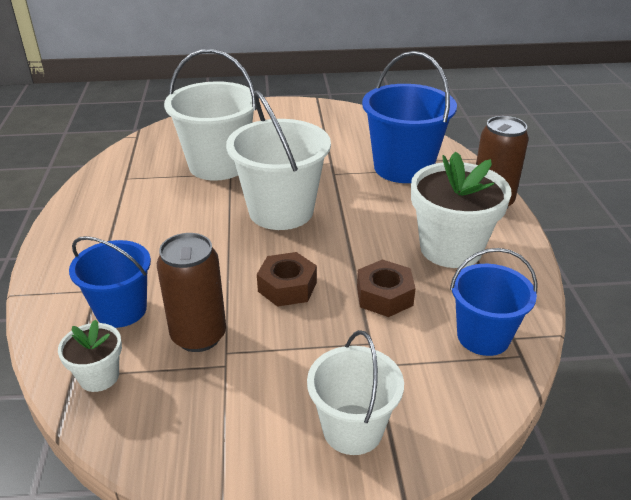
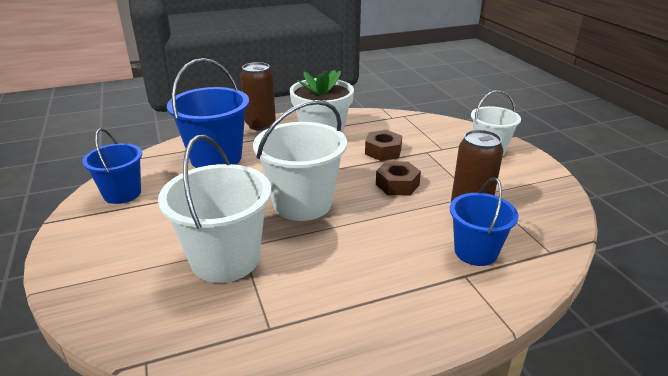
camera: 105 degrees left, 5 degrees down
white flower pot [58,319,122,392] -> none
blue bucket [450,248,537,356] -> blue bucket moved to [82,128,142,204]

